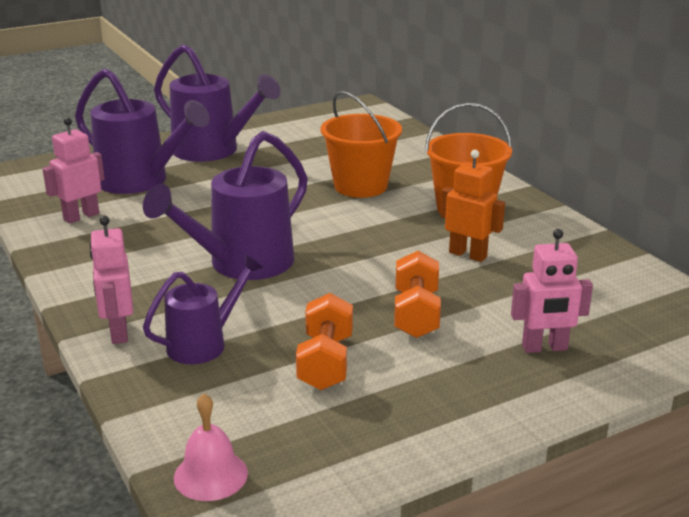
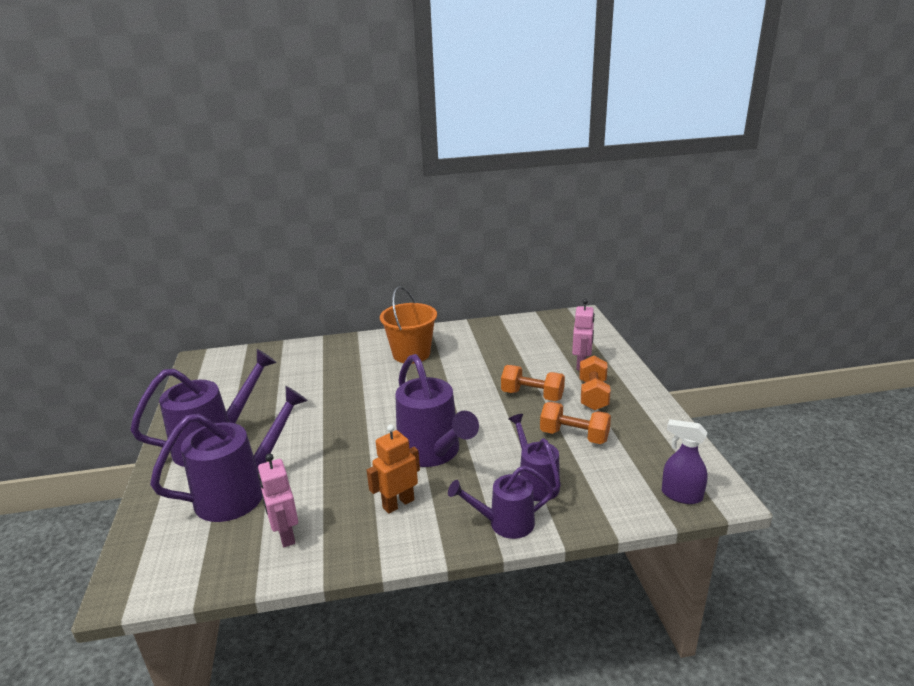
camera: 70 degrees left, 0 degrees up
pink robot [90,216,133,344] -> purple watering can [448,466,554,539]
pink bell [174,393,248,501] -> purple spray bottle [662,419,708,504]
orange bucket [321,91,402,198] -> none
orange robot [441,150,505,262] -> orange robot moved to [367,425,420,514]
none -> orange dumbbell [579,356,611,411]

